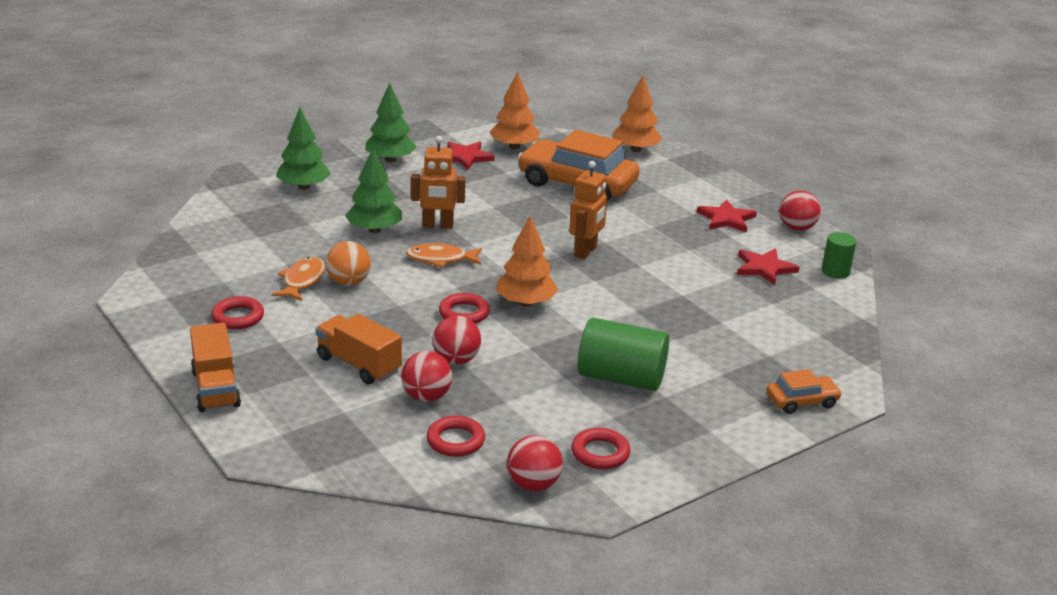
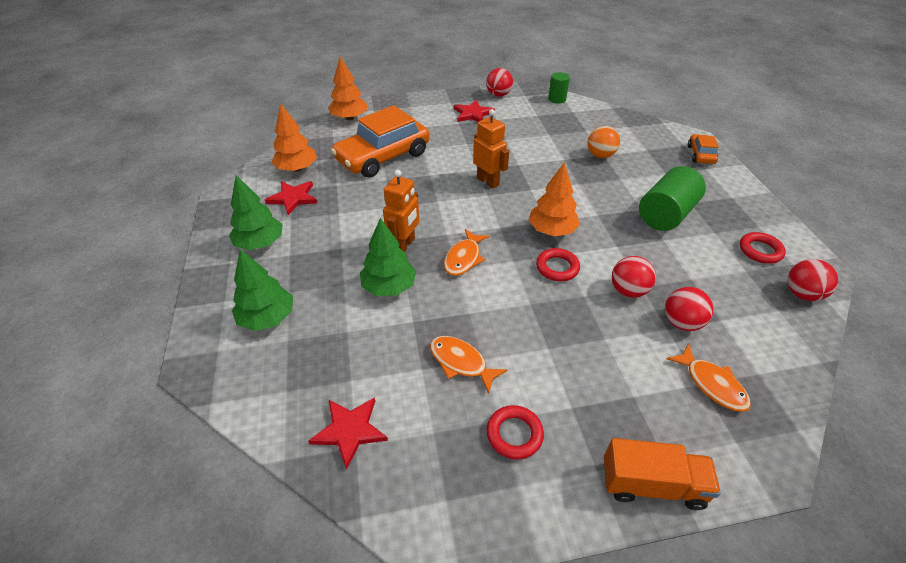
camera: 65 degrees left, 15 degrees up
orange truck [316,314,402,384] -> none
orange ball [326,241,371,286] -> orange ball moved to [587,126,620,158]
red ring [426,416,485,457] -> none
red star [737,248,800,285] -> red star moved to [308,397,388,470]
none -> orange fish [666,343,751,412]

